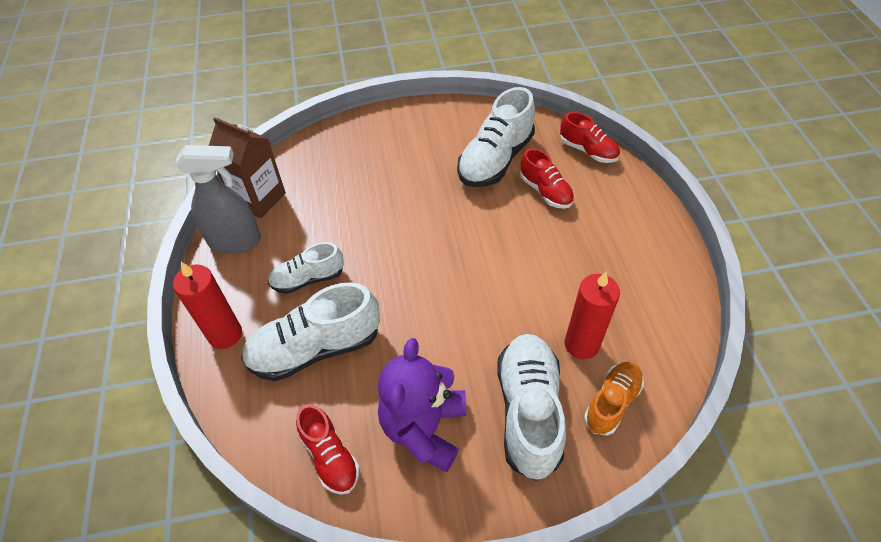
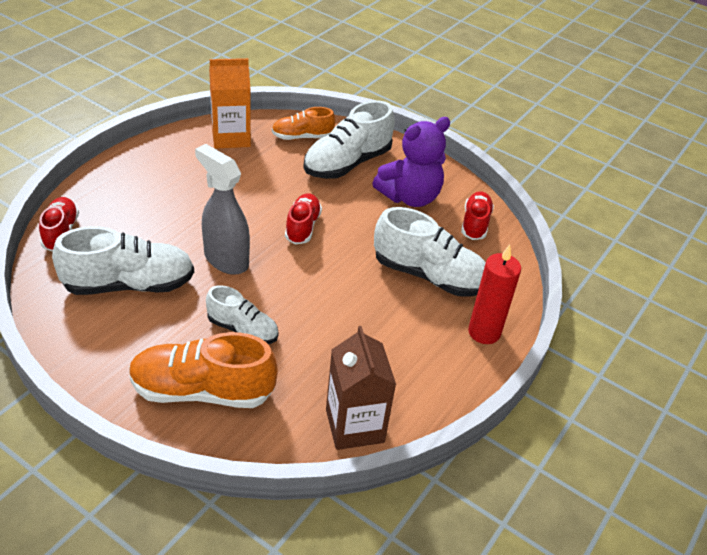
camera: 140 degrees left, 10 degrees down
grey spray bottle [175,145,261,254] -> grey spray bottle moved to [195,144,250,275]
white shoe [268,242,344,294] -> white shoe moved to [206,285,278,344]
red shoe [520,148,574,209] -> red shoe moved to [285,193,322,244]
red candle [565,272,620,359] -> none
none -> orange shoe [129,332,278,408]
none -> orange carton [209,58,251,149]

